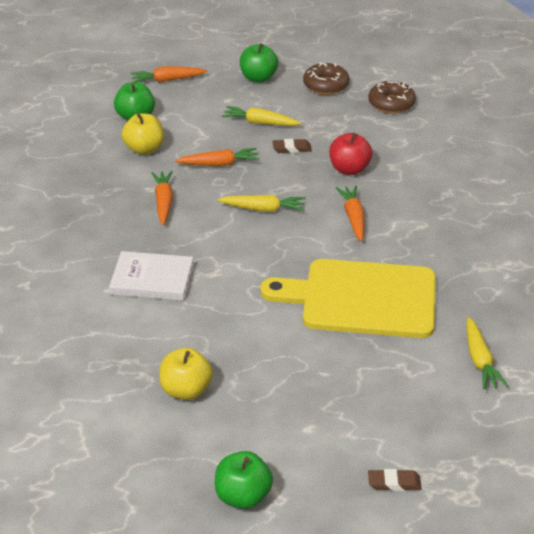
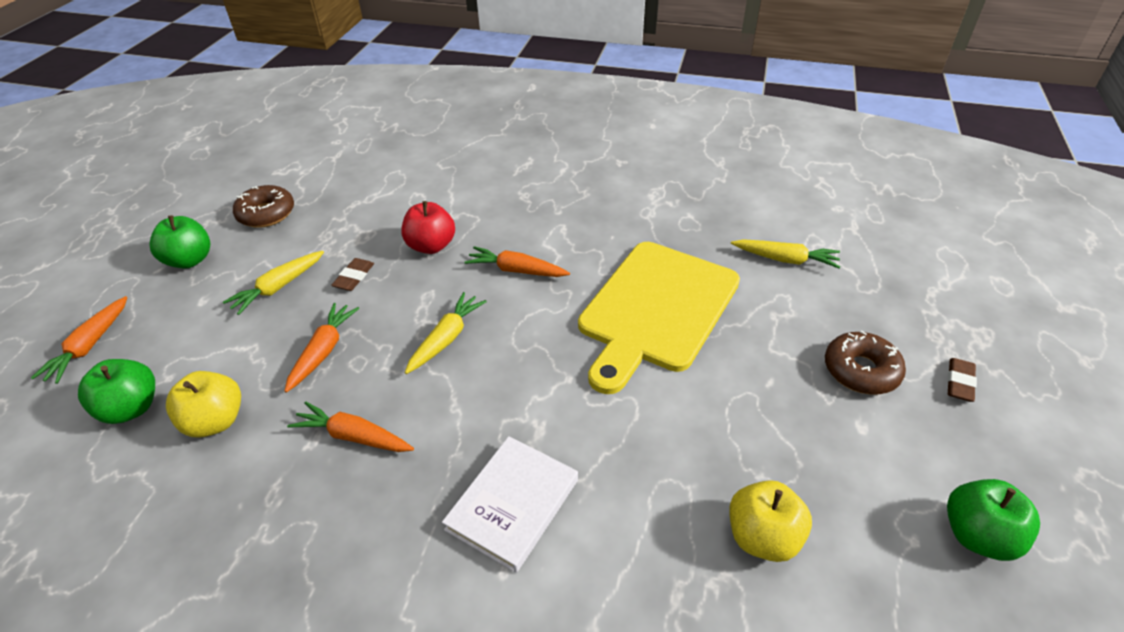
camera: 65 degrees left, 5 degrees up
brown donut [369,81,416,114] -> brown donut moved to [825,331,906,394]

